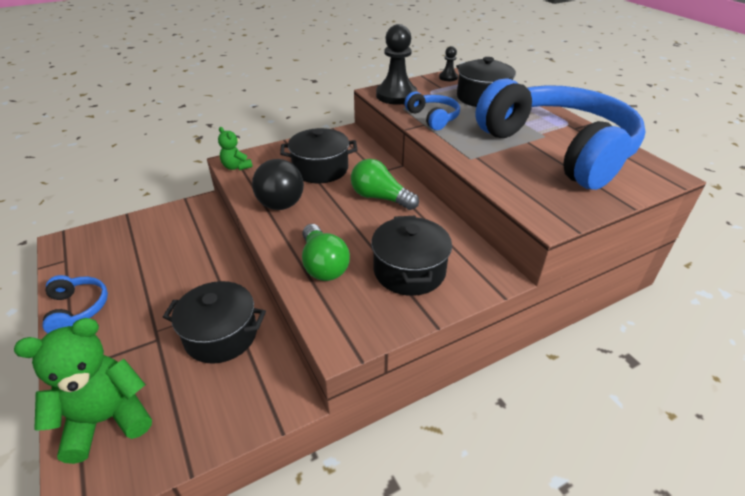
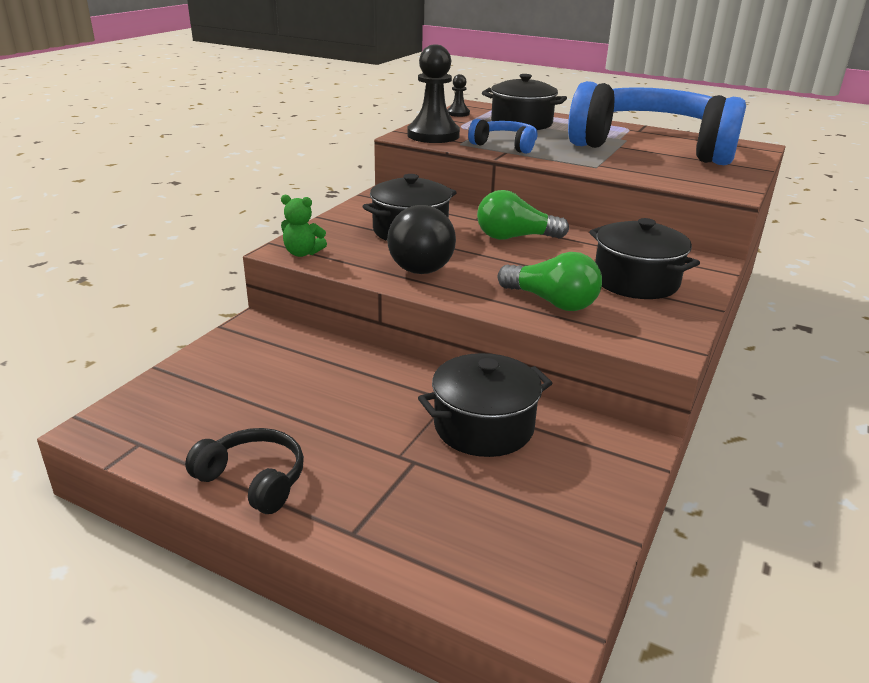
camera: 35 degrees left, 10 degrees down
green teddy bear [14,318,152,464] -> none
blue headphones [42,275,108,333] -> black headphones [185,428,304,514]

